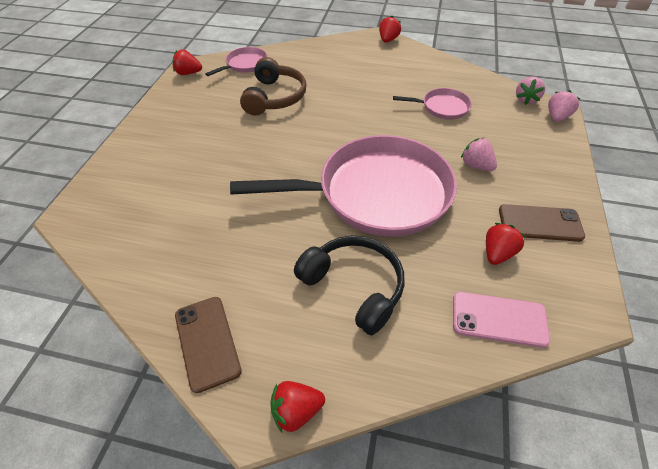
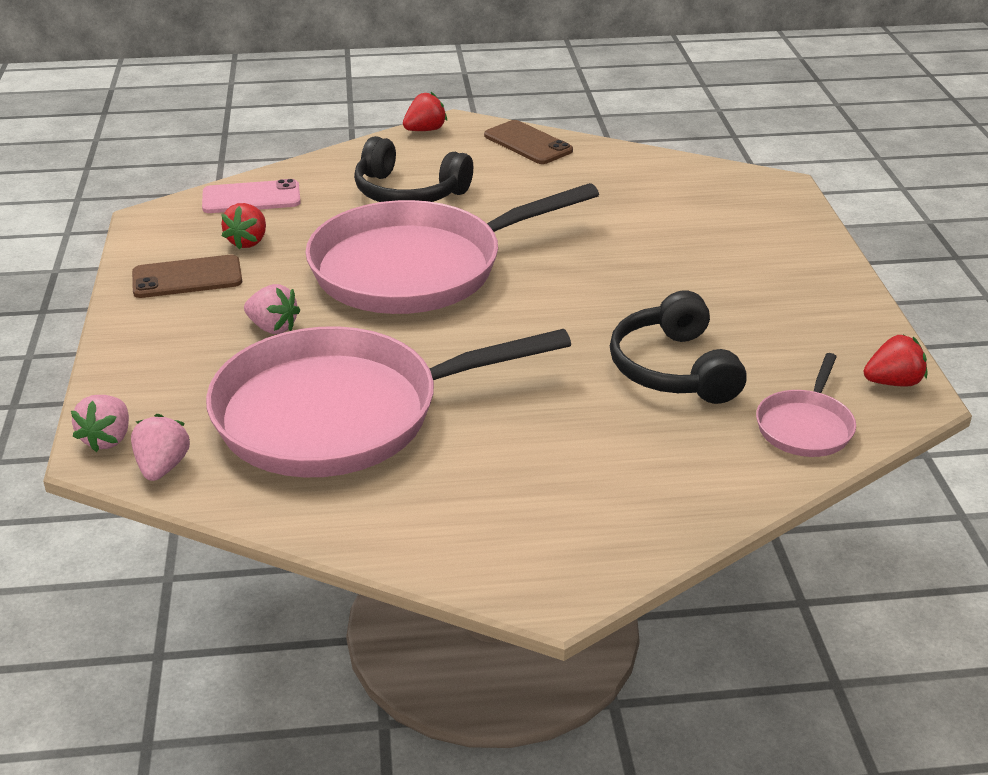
camera: 160 degrees right, 15 degrees down
brown headphones [240,57,306,116] -> black headphones [610,290,747,404]
red strawberry [379,16,401,43] -> none
pink pan [393,88,472,120] -> pink pan [206,326,571,477], size x2.31

